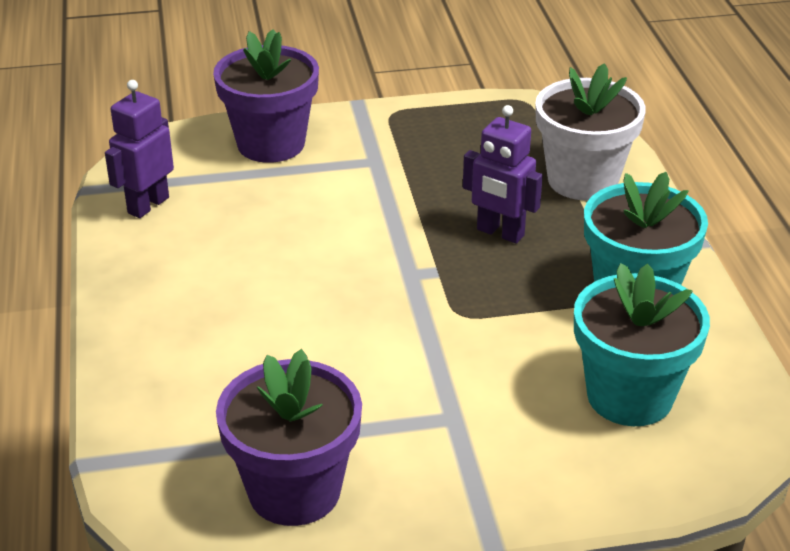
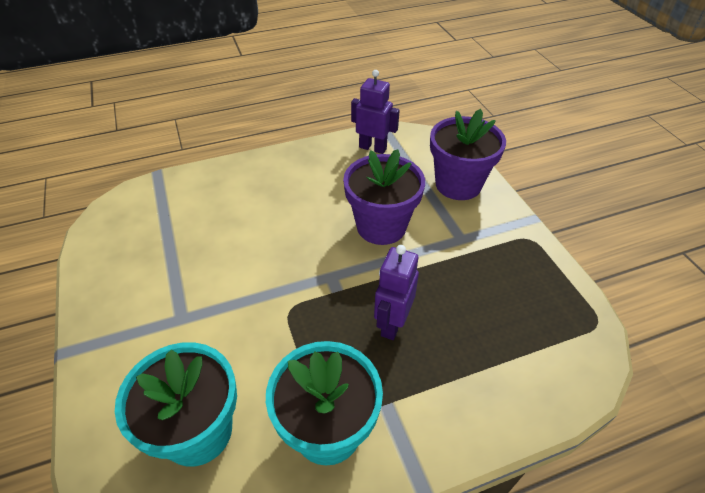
camera: 80 degrees right, 10 degrees up
purple flower pot [216,349,362,526] -> purple flower pot moved to [343,149,425,245]
white flower pot [535,63,646,200] -> none

